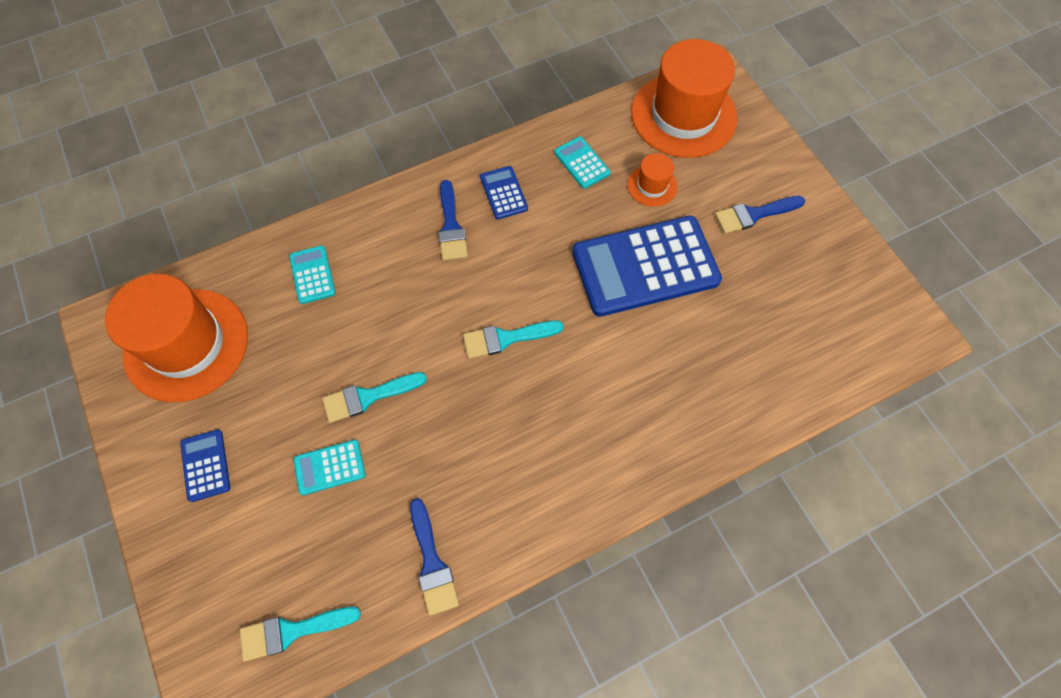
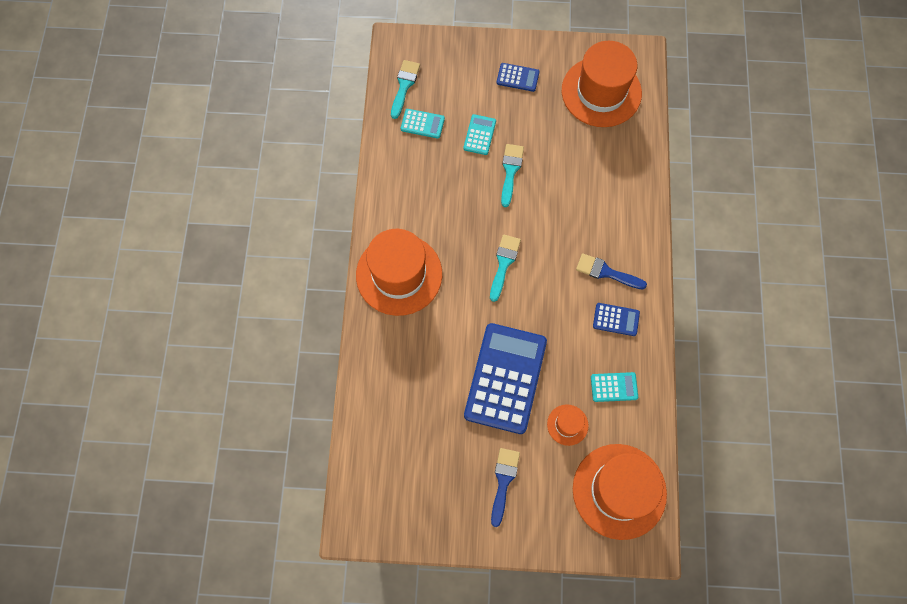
camera: 120 degrees right, 5 degrees up
turquoise calculator [289,245,336,304] -> turquoise calculator moved to [401,109,445,138]
blue brush [410,498,459,615] -> none
none -> orange hat [356,229,442,316]

